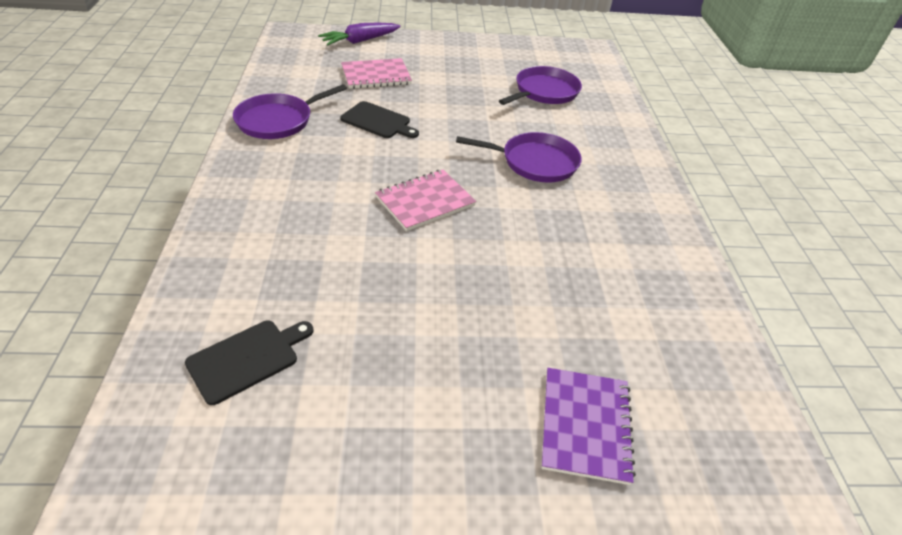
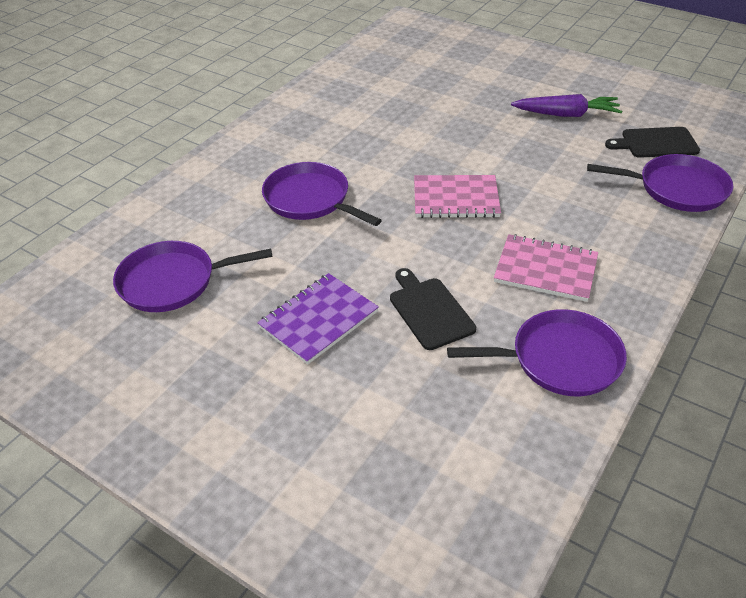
camera: 140 degrees left, 0 degrees up
purple carrot [318,23,401,45] -> purple carrot moved to [511,94,622,117]
pink notebook [341,58,412,89] -> pink notebook moved to [494,234,598,302]
purple notebook [541,368,636,485] -> purple notebook moved to [257,273,379,365]
none -> purple pan [587,154,733,212]

